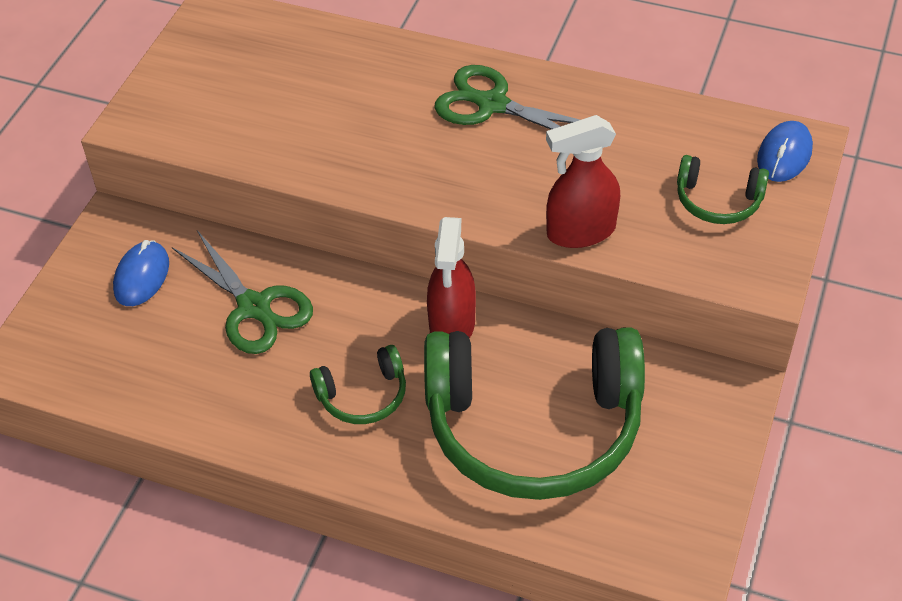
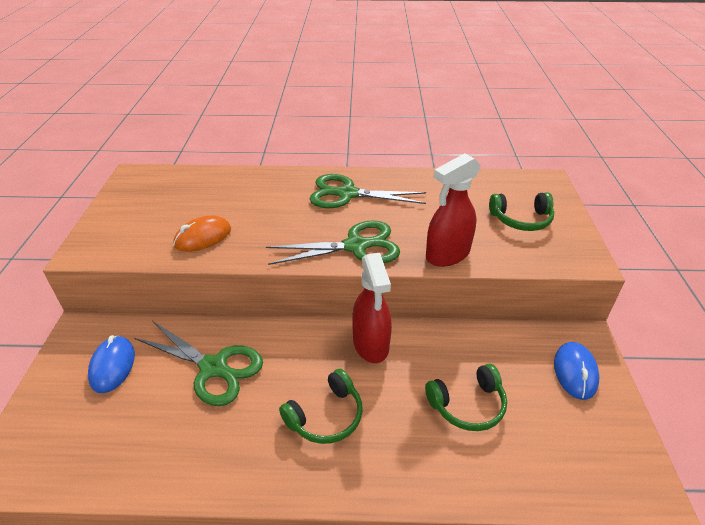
camera: 20 degrees left, 10 degrees down
green headphones [424,327,645,500] -> green headphones [425,364,507,431], size x0.43
blue mouse [757,121,813,182] -> blue mouse moved to [554,342,599,400]
none -> orange mouse [173,216,231,252]
none -> green scissors [266,220,400,265]

